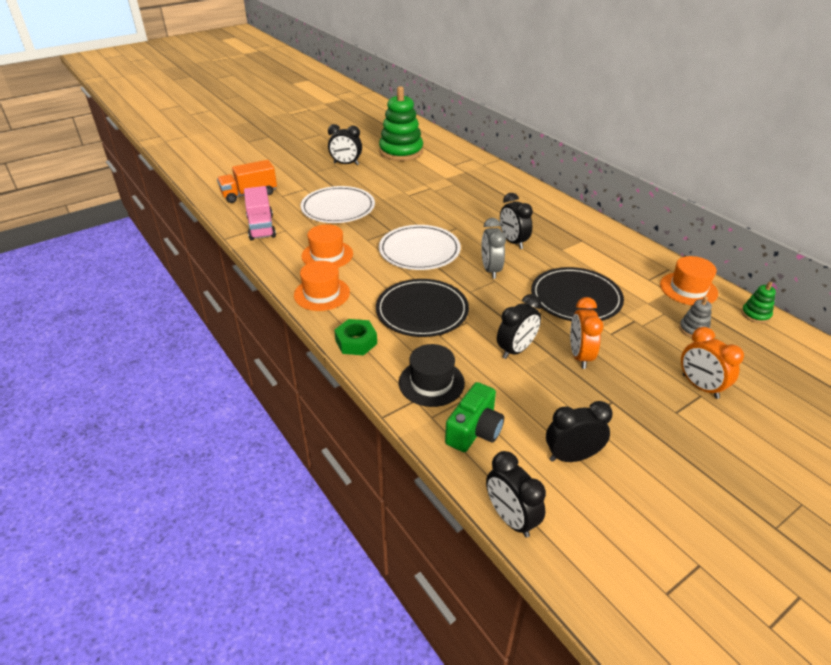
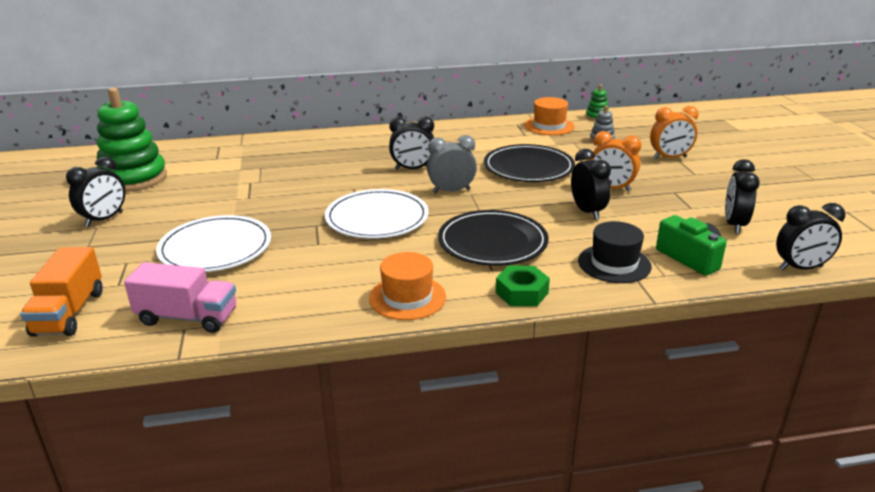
camera: 65 degrees left, 10 degrees down
orange hat [301,224,353,268] -> none
grey clock [481,218,506,279] -> grey clock turned 150 degrees clockwise [427,135,477,193]

